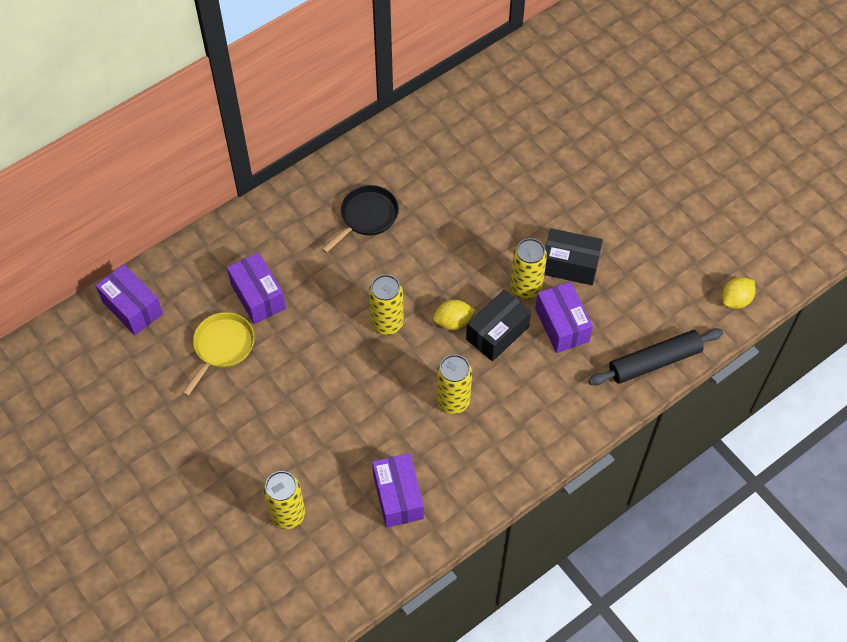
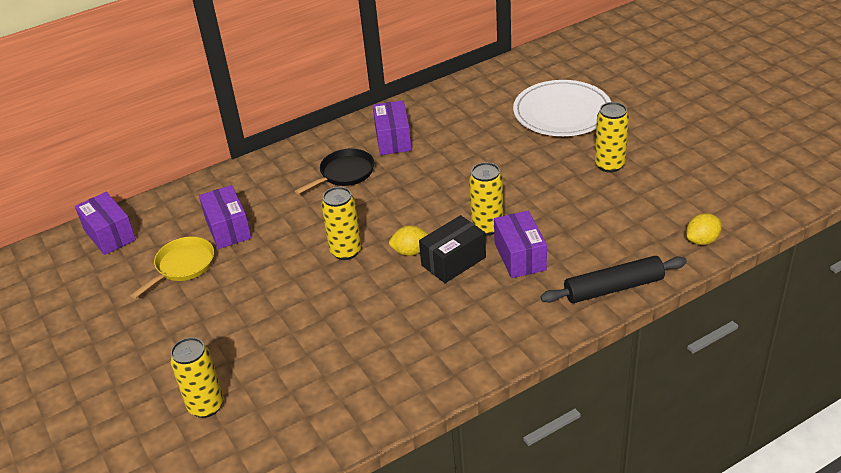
camera: 10 degrees right, 20 degrees down
purple box [372,453,424,528] -> purple box moved to [373,101,412,155]
yellow can [436,354,472,414] -> yellow can moved to [595,102,629,173]
black box [544,228,603,285] -> none
none -> white plate [513,80,611,136]

